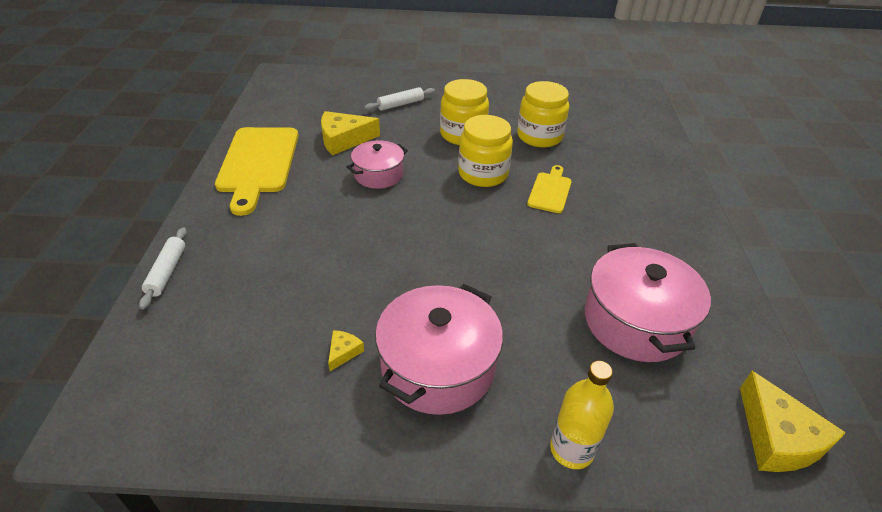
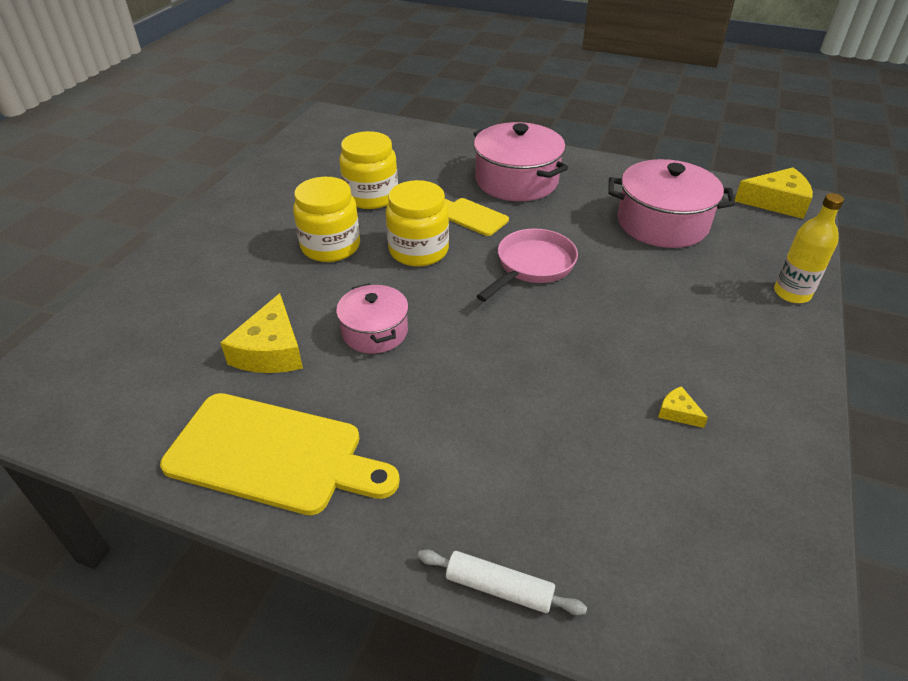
camera: 70 degrees left, 0 degrees up
white rolling pin [365,87,435,111] -> none
pink pot [375,284,503,415] -> pink pot moved to [473,122,568,201]
none -> pink pan [477,229,578,302]

